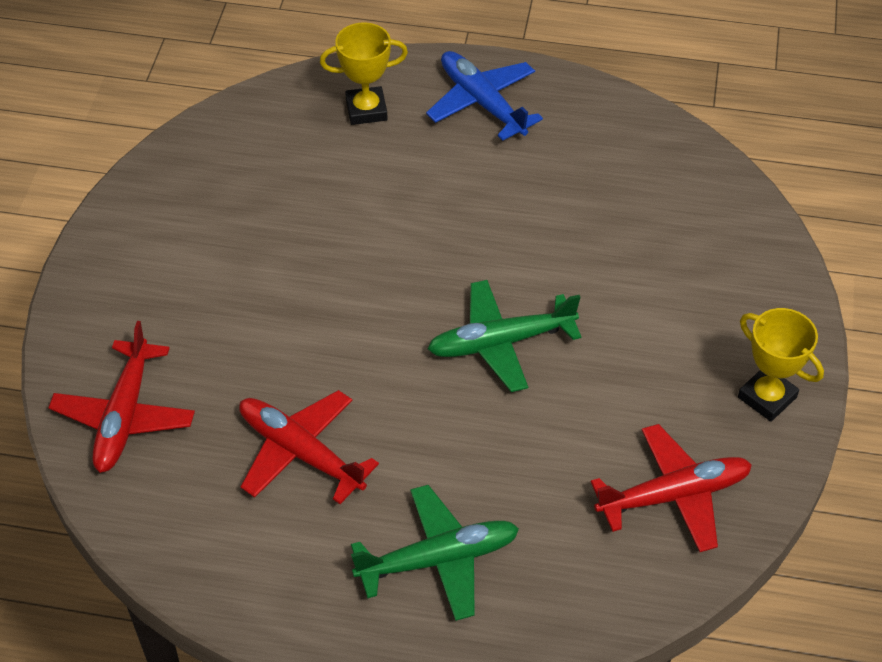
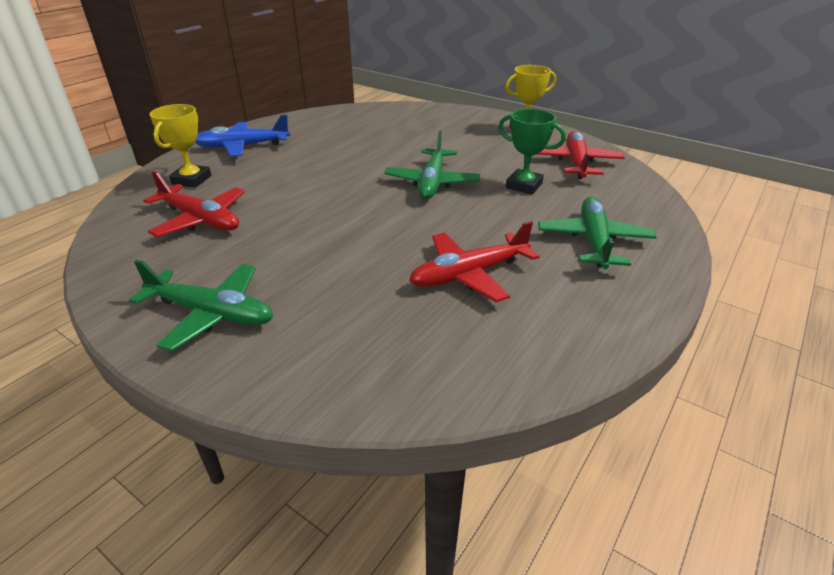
camera: 65 degrees left, 15 degrees down
red plane [48,321,195,473] -> red plane moved to [143,171,245,237]
none -> green plane [129,260,273,351]
none -> green trophy [498,109,566,195]

